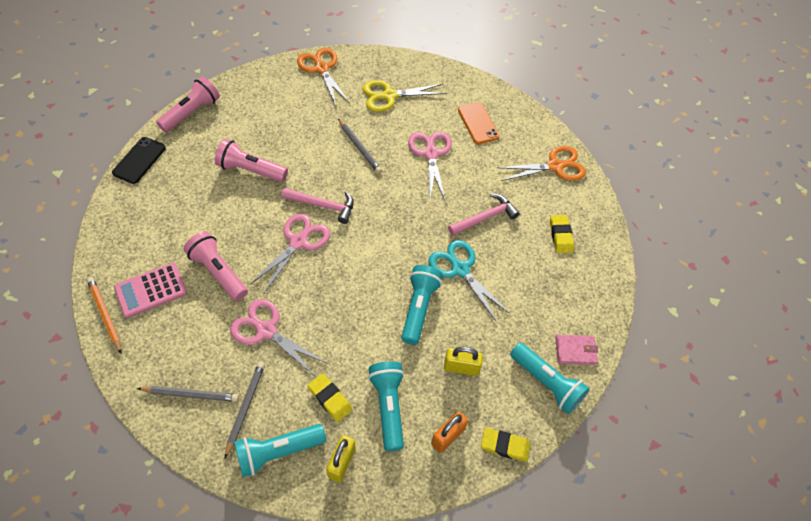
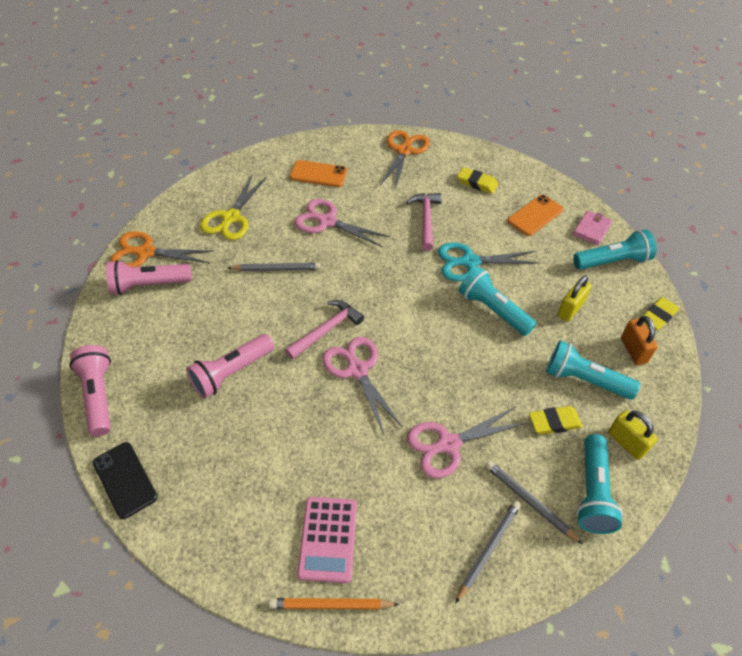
camera: 55 degrees left, 5 degrees down
pink flashlight [184,231,248,301] -> pink flashlight moved to [106,260,192,295]
none -> orange phone [507,195,564,236]

